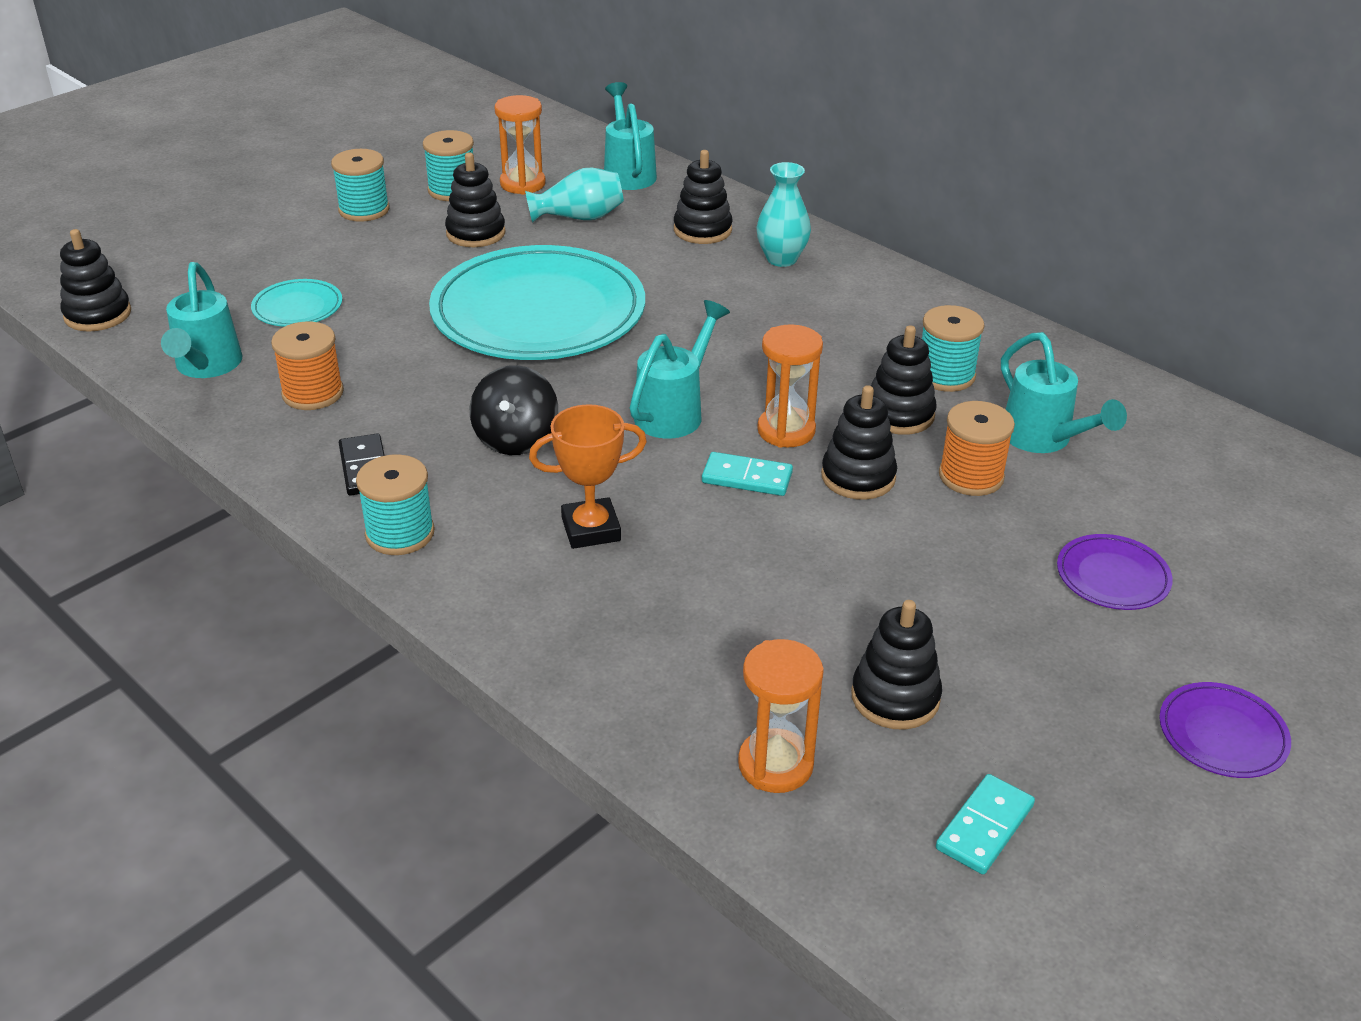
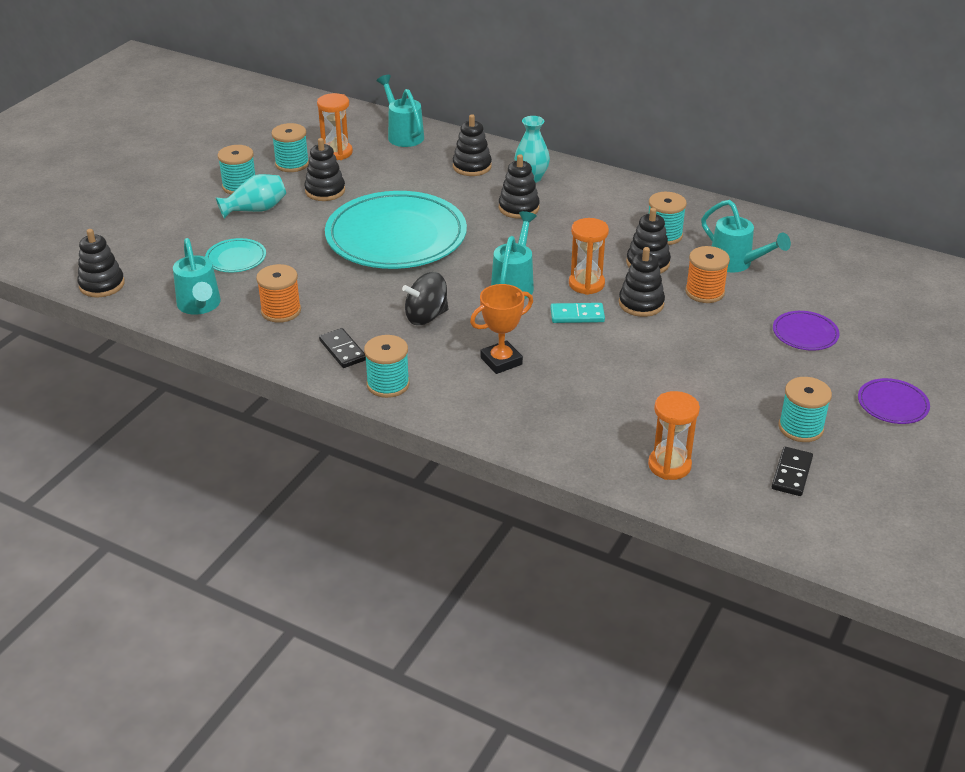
camera: 15 degrees left, 0 degrees up
black spinning top [470,365,558,455] -> black spinning top turned 75 degrees clockwise [402,272,448,325]
turquoise vase [525,167,624,223] -> turquoise vase moved to [216,174,286,219]
black stacking toy [851,600,942,730] -> black stacking toy moved to [499,154,540,219]
turquoise domino [936,774,1035,874] -> black domino [772,447,813,496]
none -> turquoise spool [778,377,832,442]

